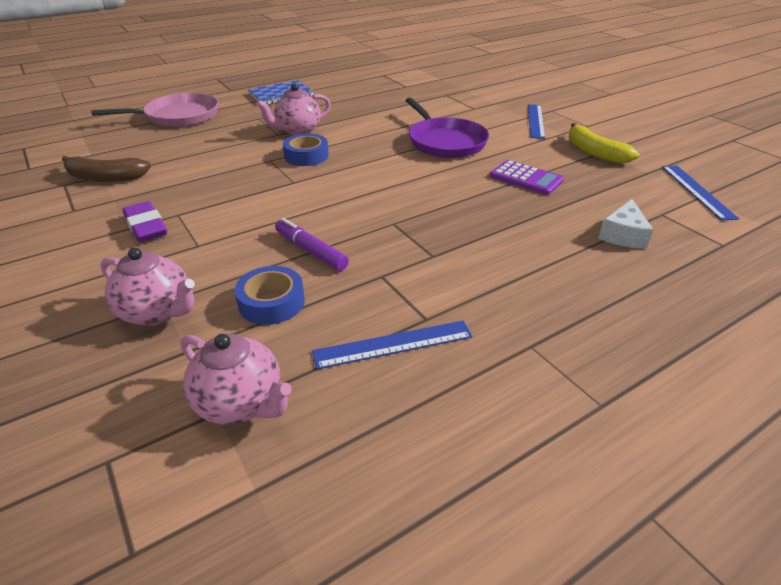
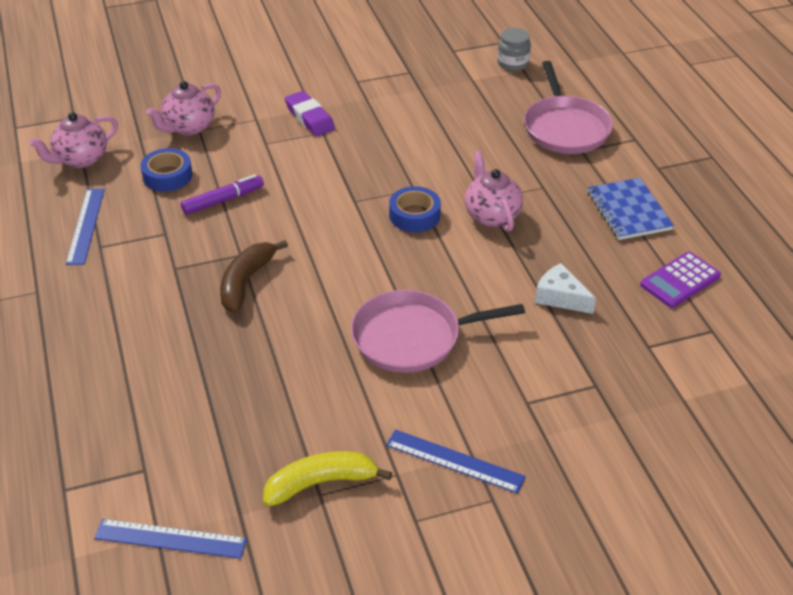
camera: 105 degrees right, 5 degrees up
brown banana [62,156,151,182] -> brown banana moved to [220,240,288,313]
purple eraser [123,201,167,242] -> purple eraser turned 75 degrees clockwise [285,91,335,136]
purple pan [405,98,489,158] -> pink pan [351,290,525,373]
purple calculator [490,160,564,195] -> purple calculator moved to [640,252,721,308]
white cheese [598,199,653,249] -> white cheese moved to [535,263,596,314]
none -> grey jar [497,28,531,71]

